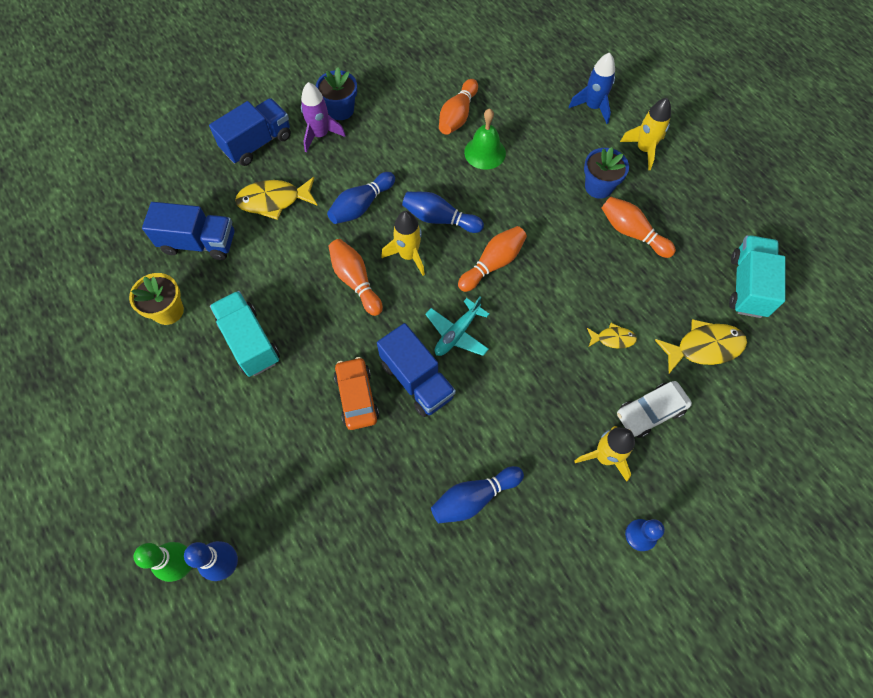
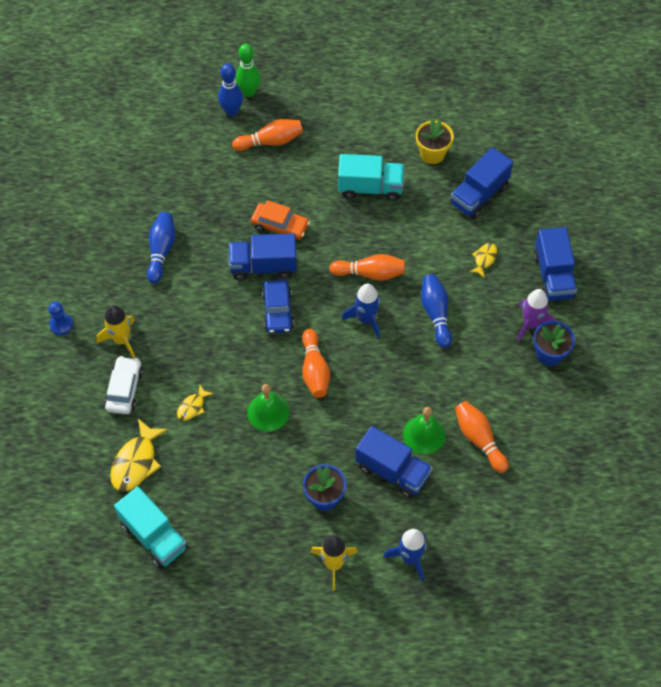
camera: 125 degrees right, 5 degrees down
yellow fish [235,177,318,220] -> yellow fish [469,243,497,278], size x0.55
yellow rocket [381,211,425,276] -> blue rocket [342,284,380,338]
blue bowling pin [402,192,484,233] -> none
turquoise plane [425,296,489,356] -> blue car [262,280,294,333]
orange bowling pin [602,197,676,258] -> orange bowling pin moved to [232,119,303,151]
none -> green bell [247,384,289,432]
none -> blue truck [355,426,432,499]

